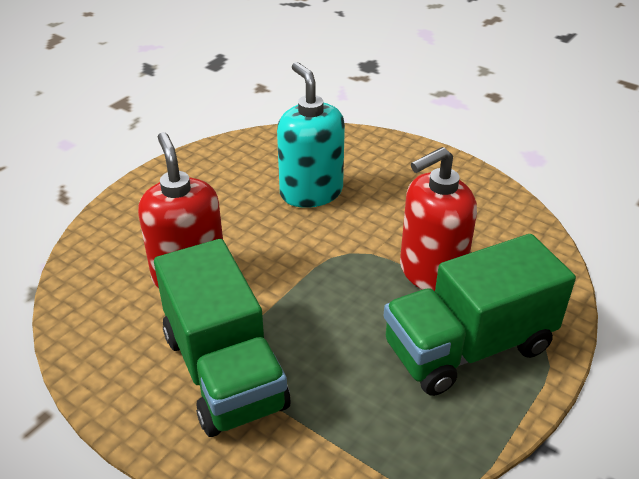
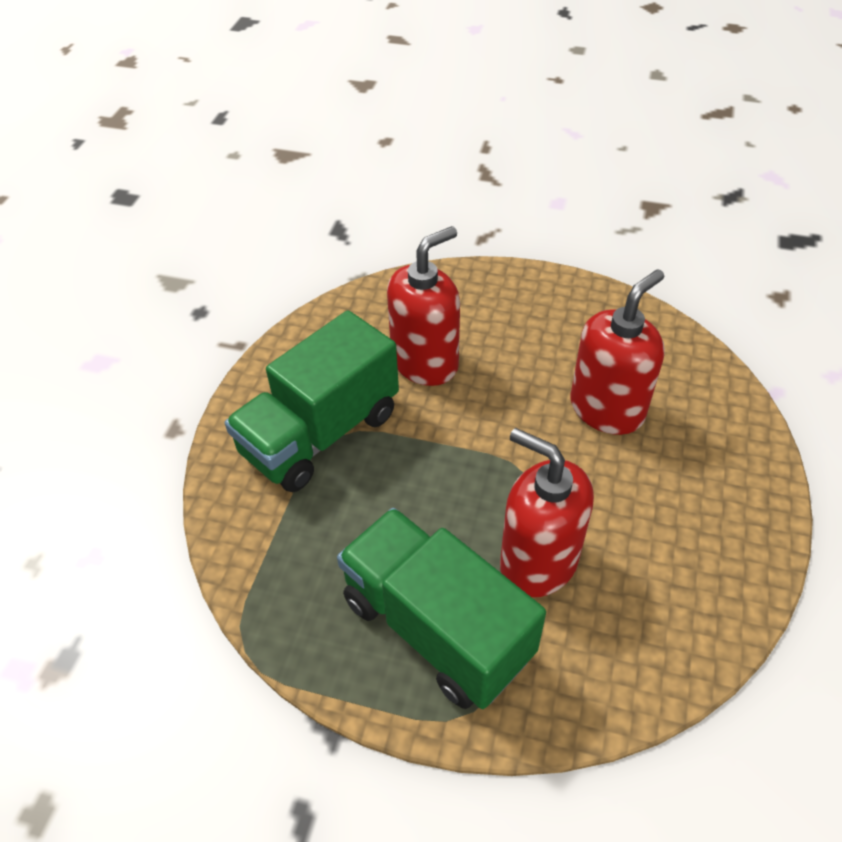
camera: 70 degrees right, 10 degrees up
turquoise soap dispenser [277,62,345,208] -> red soap dispenser [570,269,665,435]

